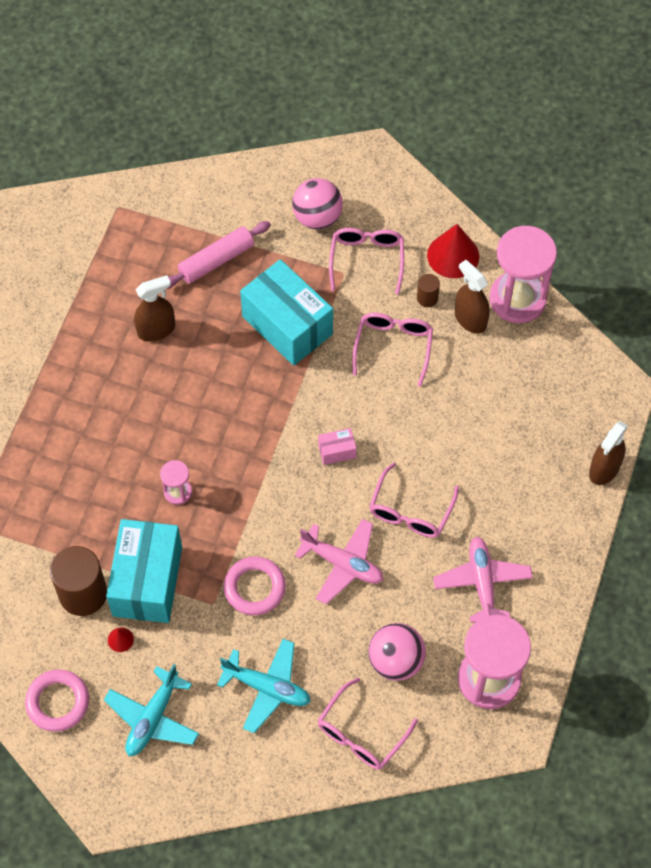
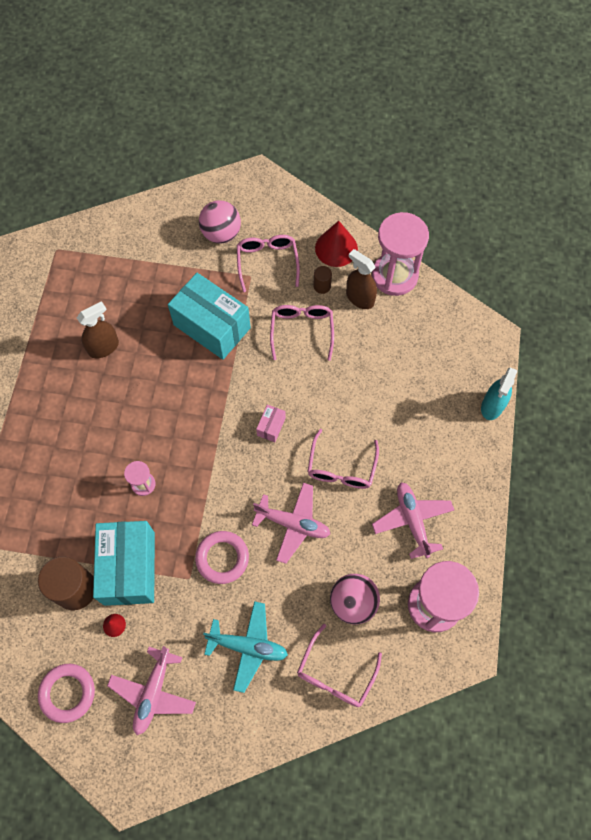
camera: 10 degrees left, 5 degrees up
turquoise plane [104,664,199,756] -> pink plane [107,646,196,735]
pink rolling pin [167,221,271,289] -> none
pink box [318,428,357,465] -> pink box turned 45 degrees counterclockwise [256,405,286,442]
brown spray bottle [589,421,628,485] -> turquoise spray bottle [481,367,517,420]

